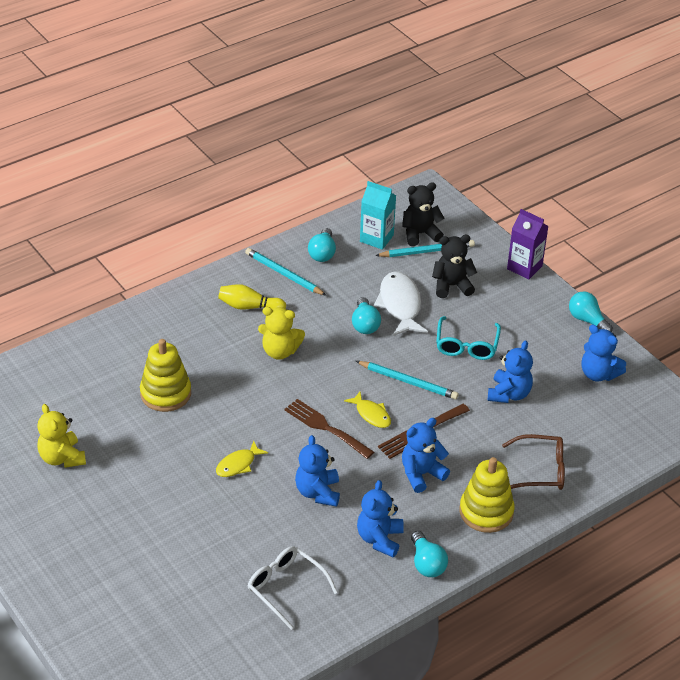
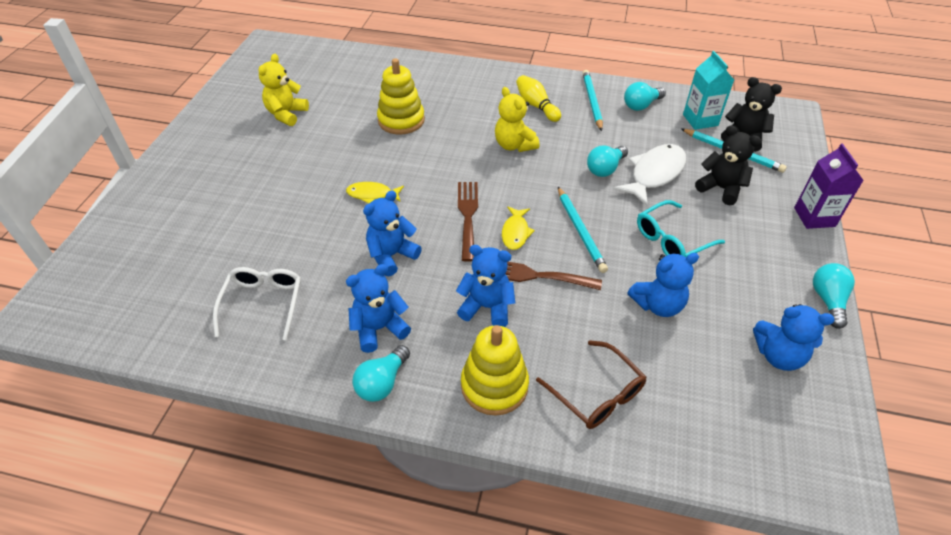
camera: 50 degrees right, 5 degrees up
blue teddy bear [581,325,626,382] -> blue teddy bear turned 75 degrees counterclockwise [753,304,835,371]

